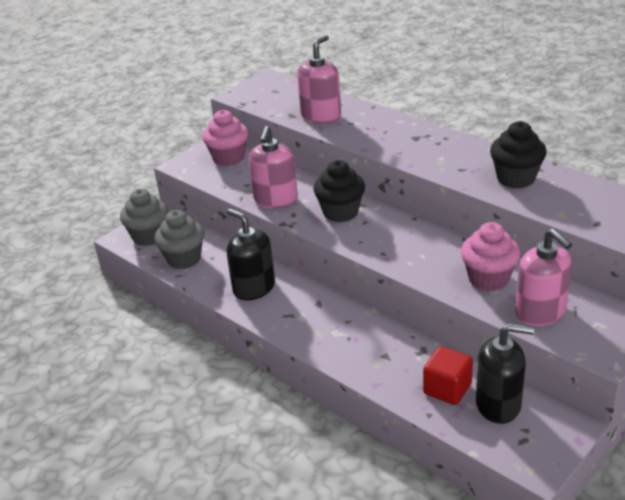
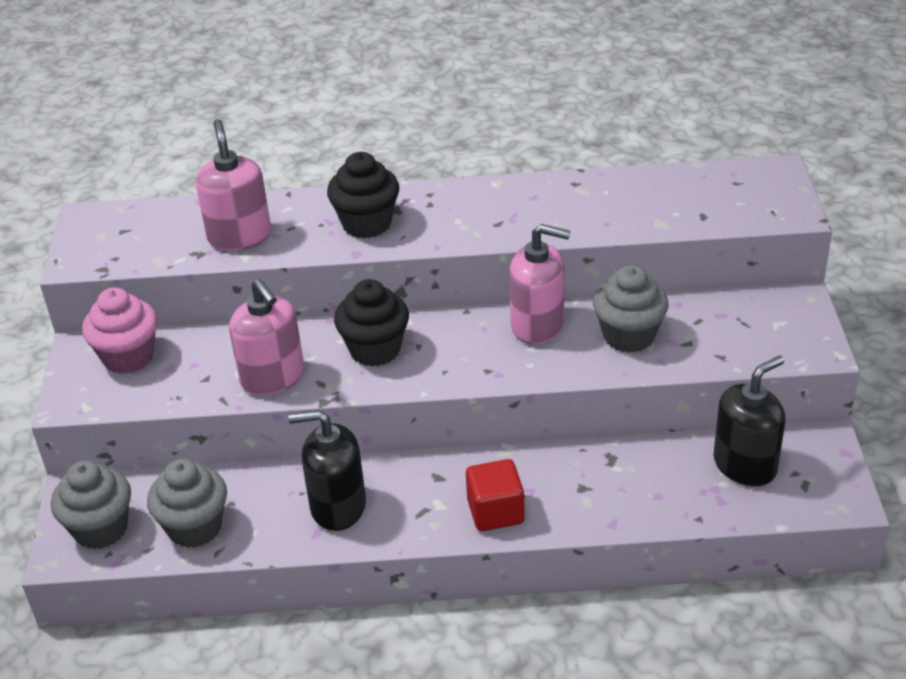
camera: 45 degrees left, 5 degrees up
red cube [423,346,473,405] -> red cube moved to [466,459,525,531]
pink cupcake [461,222,520,291] -> grey cupcake [593,265,669,353]
black cupcake [490,121,547,189] -> black cupcake moved to [327,152,399,239]
pink soap dispenser [515,228,572,326] -> pink soap dispenser moved to [509,224,570,345]

